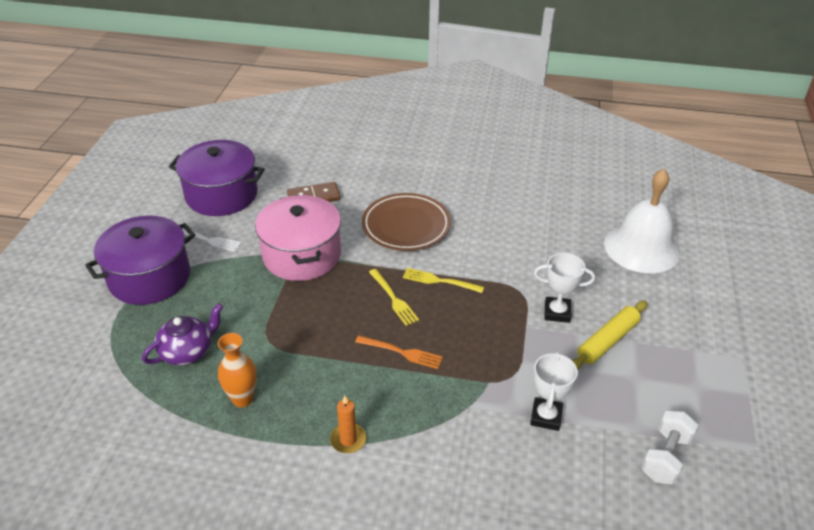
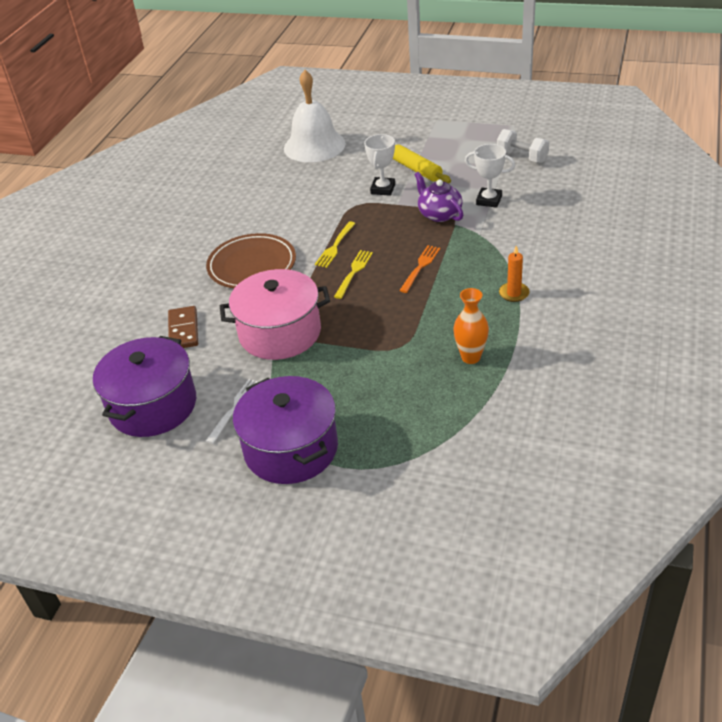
camera: 80 degrees left, 0 degrees up
purple teapot [142,303,223,365] -> purple teapot moved to [414,172,463,222]
yellow fork [369,269,419,326] -> yellow fork turned 45 degrees counterclockwise [334,250,373,299]

